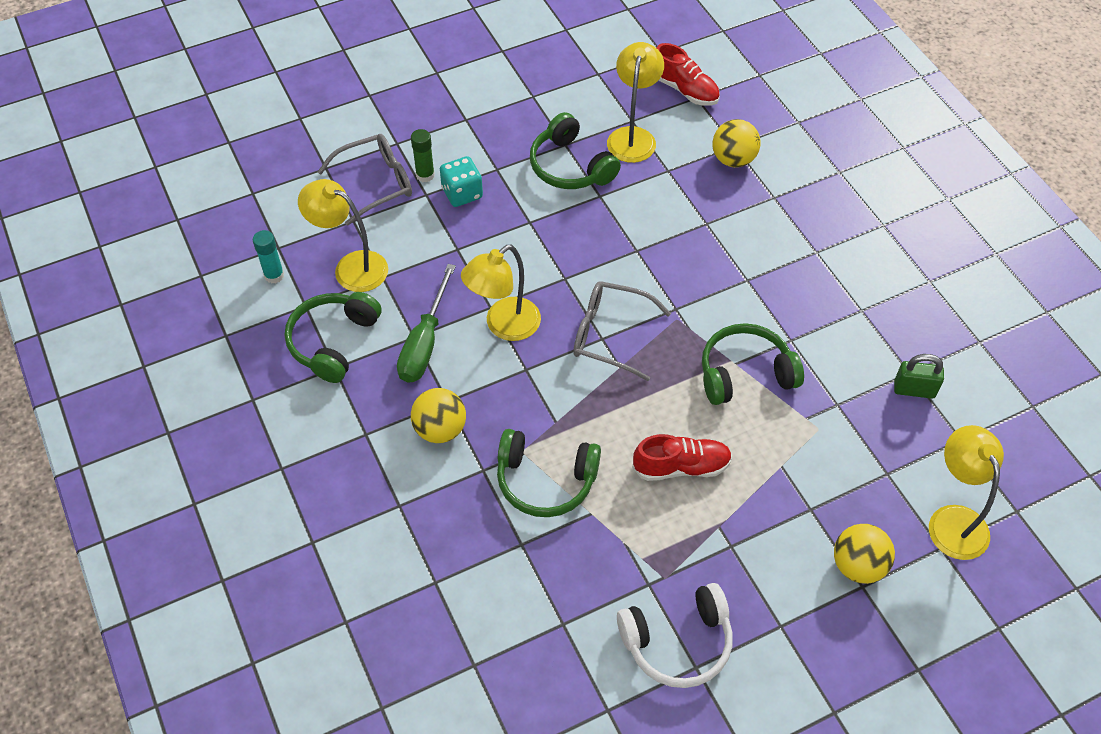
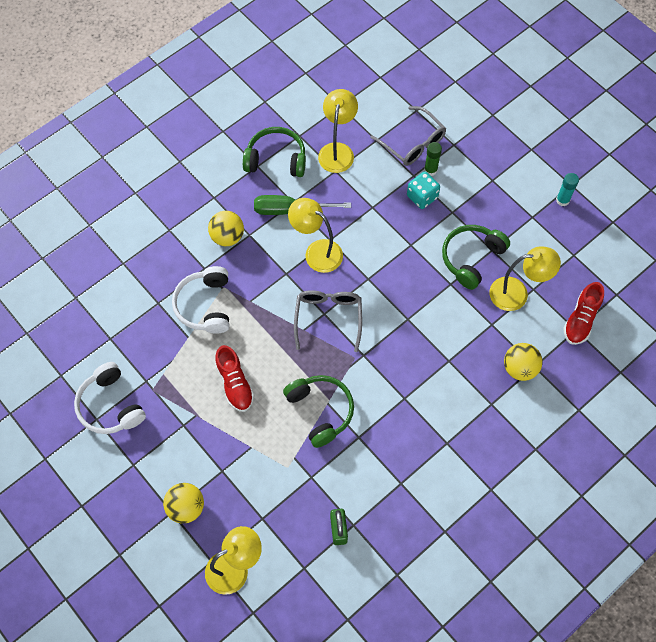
camera: 75 degrees right, 10 degrees up
turquoise glue stick [253,230,284,283] -> turquoise glue stick moved to [556,173,579,206]
green headphones [497,429,601,517] -> white headphones [172,266,230,334]

